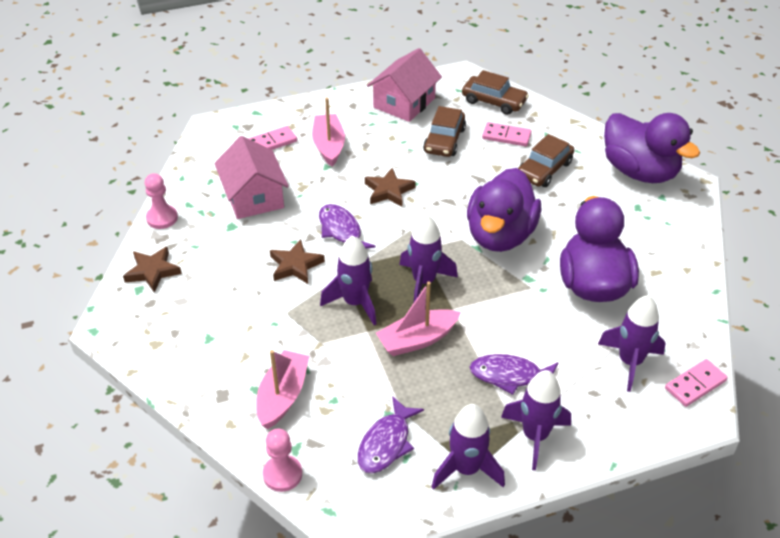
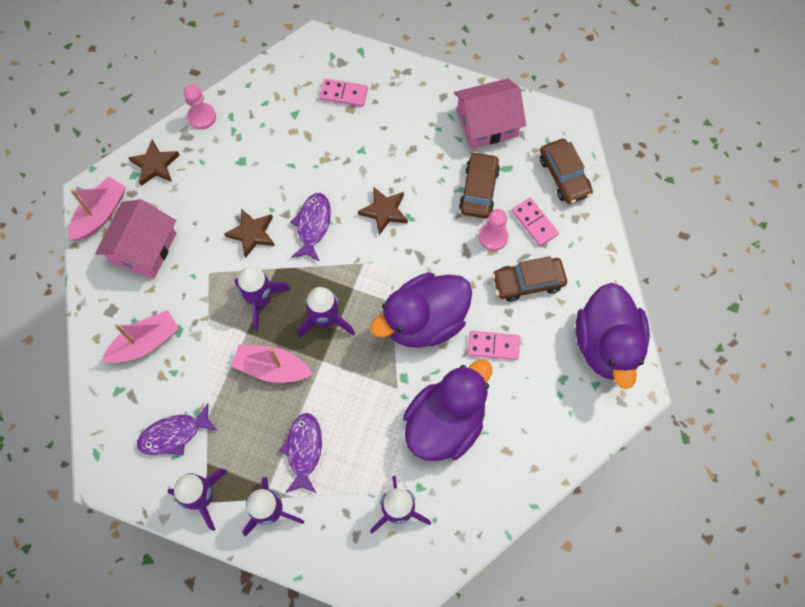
camera: 40 degrees right, 25 degrees up
pink house [214,136,289,219] -> pink house moved to [95,199,176,279]
pink pawn [263,429,302,492] -> pink pawn moved to [479,209,509,251]
pink boat [312,97,345,167] -> pink boat moved to [69,176,126,240]
brown car [423,106,466,157] -> brown car turned 135 degrees clockwise [459,152,500,219]
purple fish [470,354,559,395] -> purple fish turned 45 degrees clockwise [279,413,322,493]
pink domino [665,359,728,407] -> pink domino moved to [468,331,520,360]

